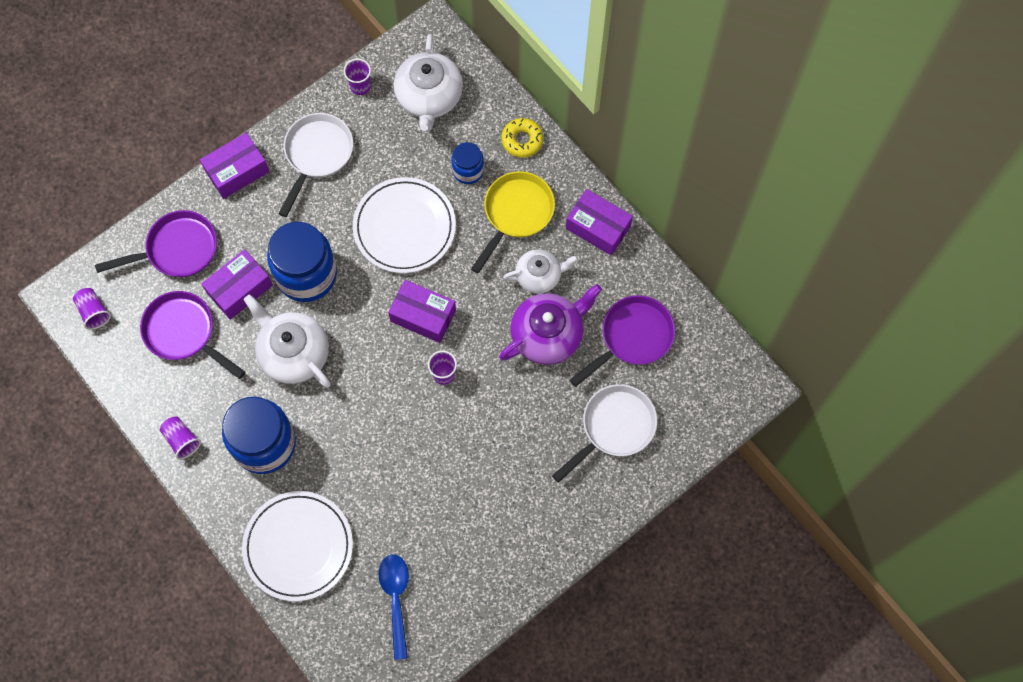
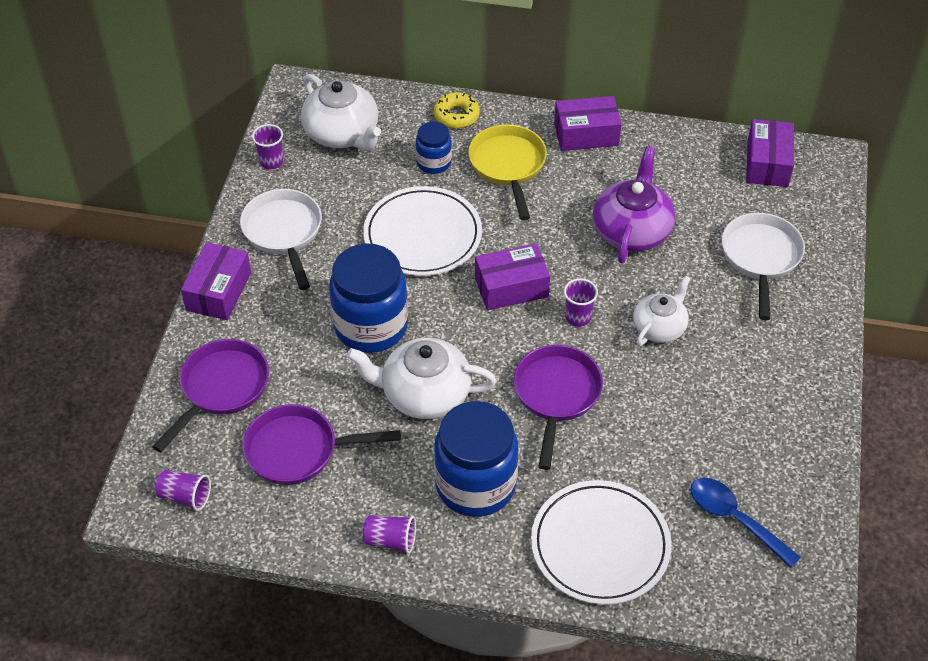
camera: 40 degrees left, 20 degrees down
purple box [202,249,273,320] -> purple box moved to [746,119,794,187]
white teapot [503,249,578,294] -> white teapot moved to [633,276,691,346]
purple pan [570,295,675,387] -> purple pan moved to [514,345,603,470]

